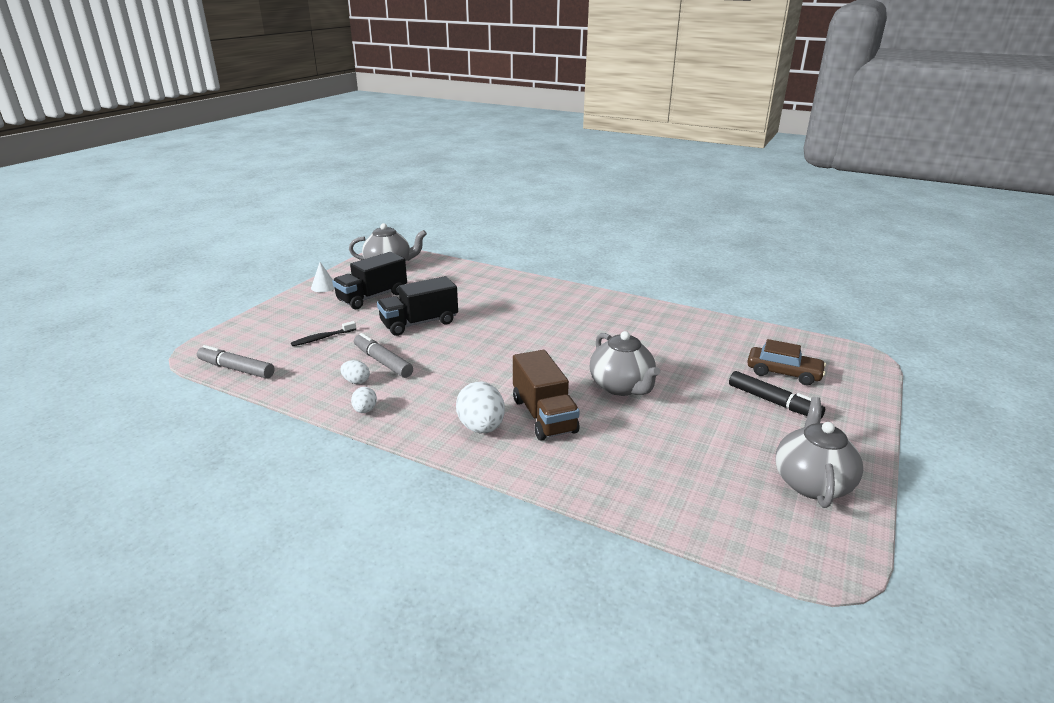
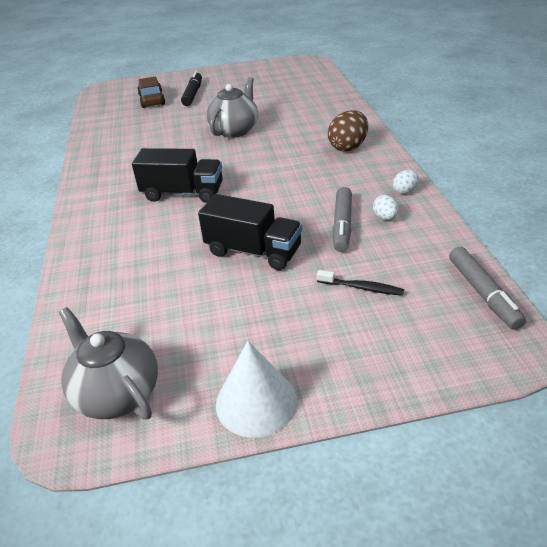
camera: 125 degrees left, 10 degrees up
white cone [311,262,335,292] -> white cone [216,341,297,438], size x1.74
black truck [332,252,407,309] -> black truck moved to [132,148,223,203]
white egg [456,382,505,433] -> brown egg [328,110,368,152]
brown truck [513,350,580,441] -> none
grey teapot [775,397,863,508] -> none

